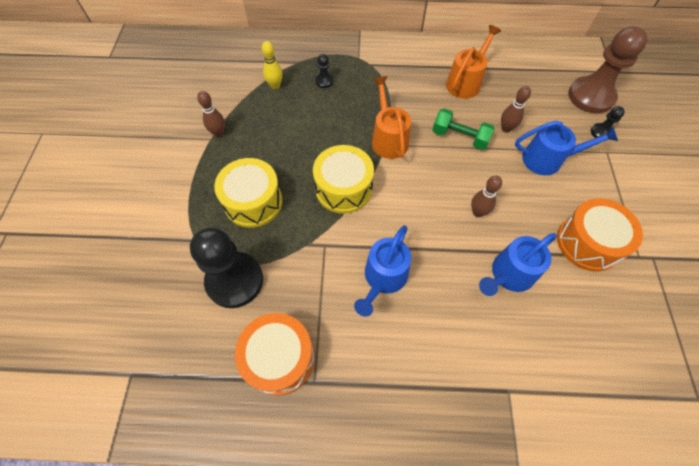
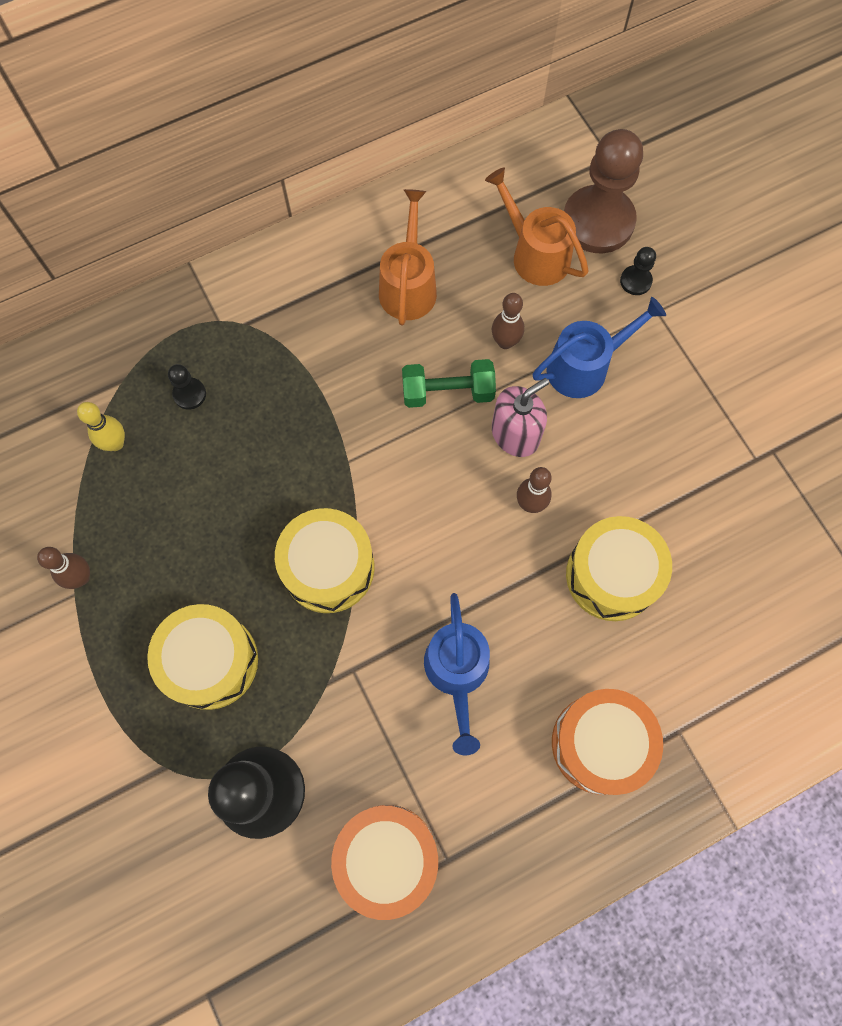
camera: 30 degrees left, 10 degrees up
orange watering can [372,76,411,159] -> orange watering can moved to [485,167,589,286]
blue watering can [479,233,557,296] -> yellow drum [566,516,672,621]
orange drum [557,198,643,271] -> orange drum moved to [552,689,663,795]
none -> pink soap dispenser [492,378,549,457]

